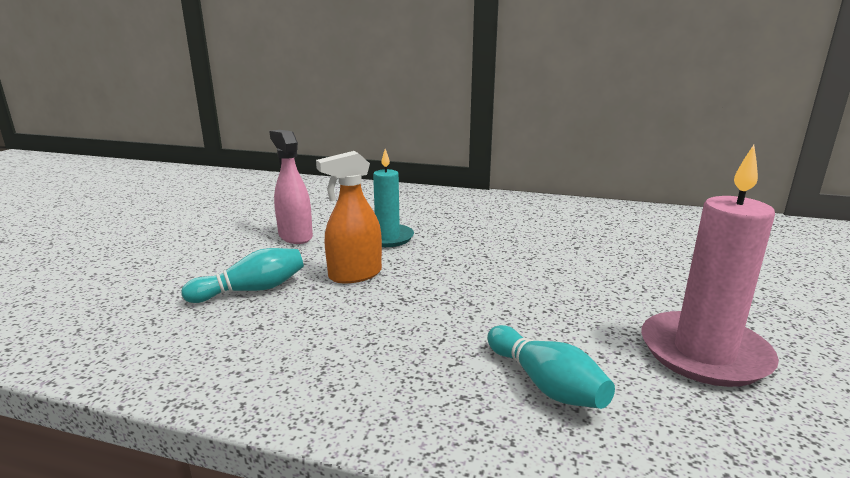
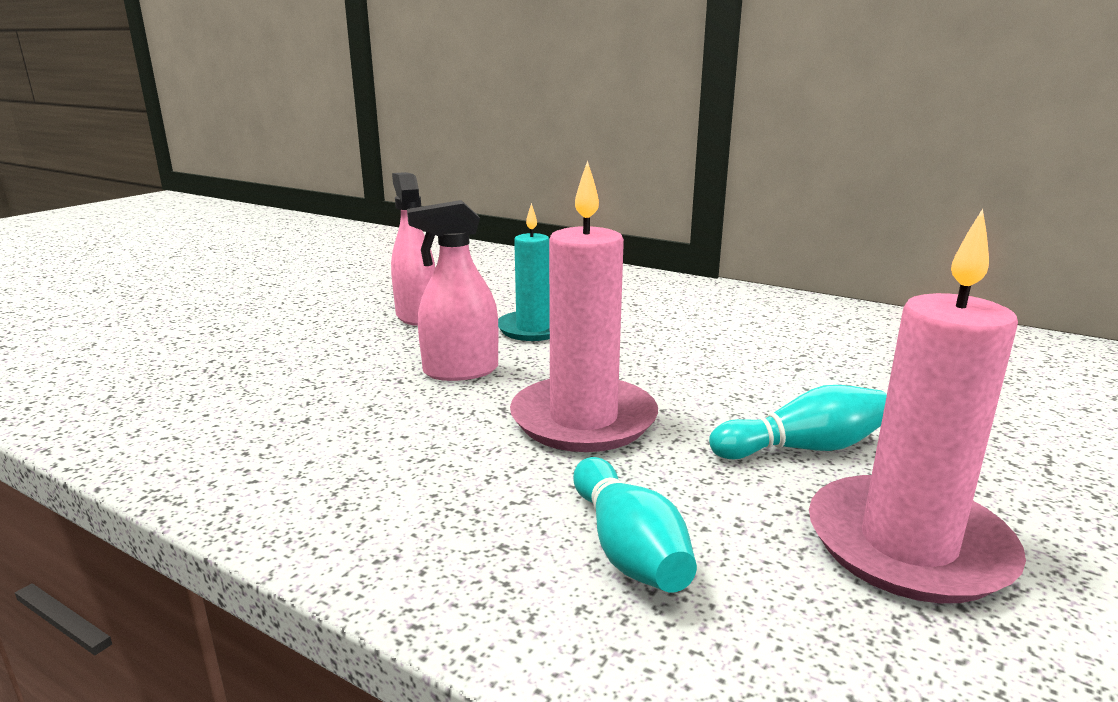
camera: 15 degrees right, 0 degrees up
turquoise bowling pin [182,248,304,303] -> turquoise bowling pin moved to [709,385,887,459]
orange spray bottle [316,151,382,283] -> pink spray bottle [407,200,499,381]
none -> pink candle [510,160,658,452]

